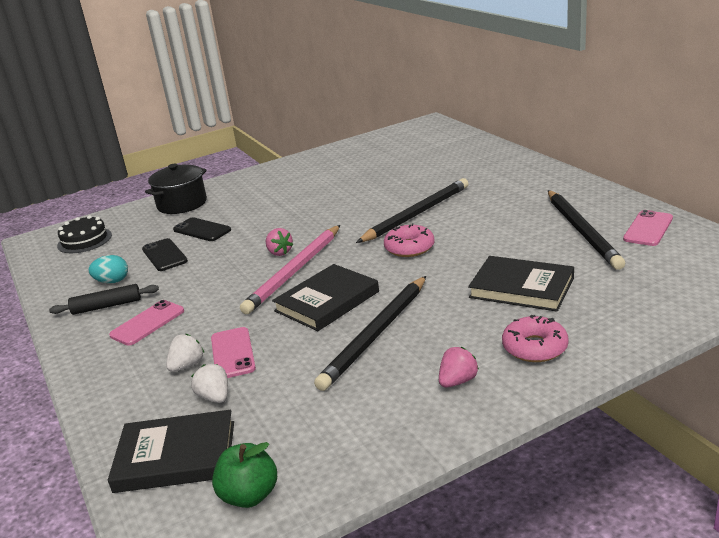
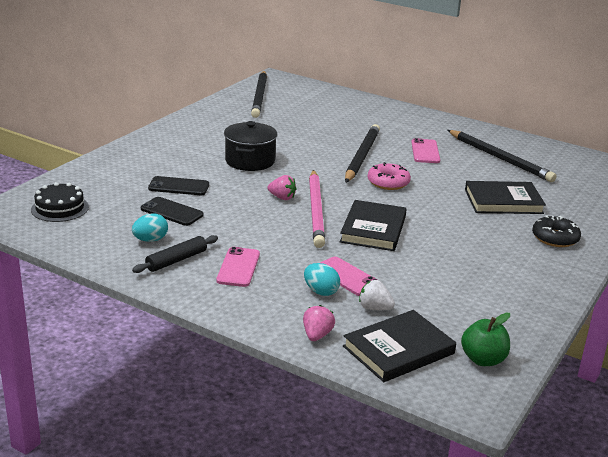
camera: 35 degrees left, 0 degrees up
black pot [145,164,207,214] -> black pot moved to [224,121,278,171]
white strawberry [166,334,204,372] -> turquoise egg [304,263,340,296]
black pencil [314,276,426,391] -> black pencil moved to [251,71,267,118]
pink strawberry [439,347,479,388] -> pink strawberry moved to [303,305,335,341]
pink donut [502,315,569,362] -> black donut [532,215,581,247]
pink phone [623,210,673,246] -> pink phone moved to [411,138,440,163]

